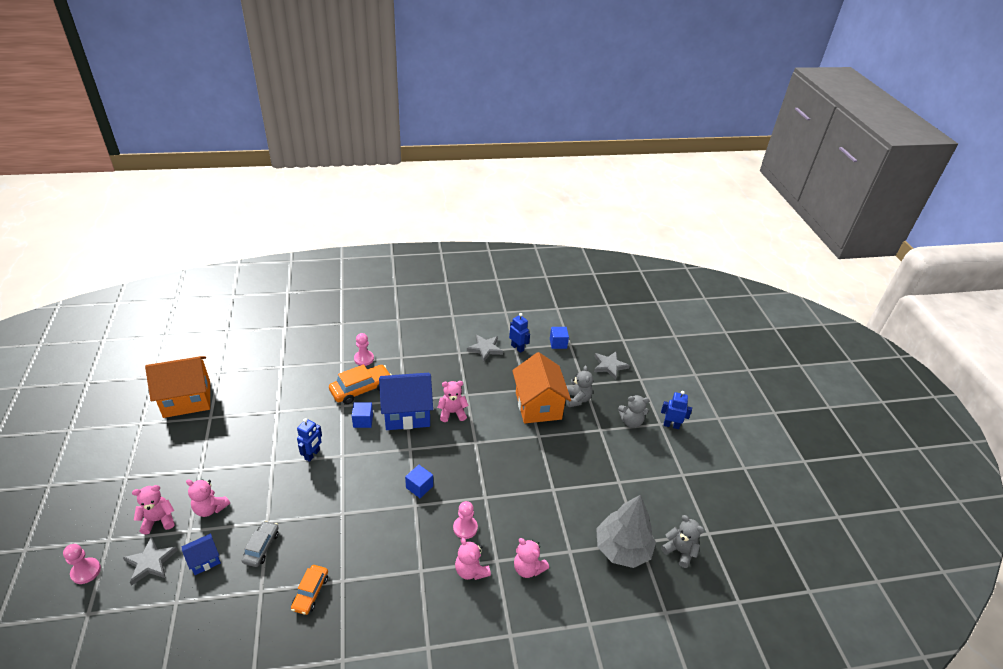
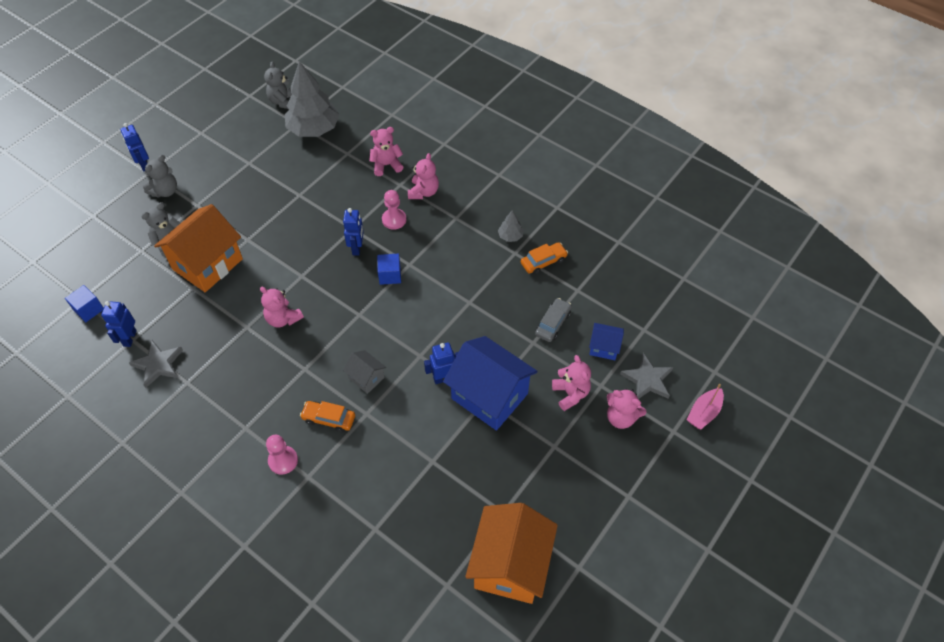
camera: 130 degrees left, 15 degrees up
pink pawn [63,544,101,584] -> pink boat [687,384,724,430]
orange house [145,356,210,418] -> orange house turned 75 degrees clockwise [465,503,558,604]
grey car [242,521,279,567] -> grey car turned 150 degrees clockwise [535,298,572,342]
orange car [329,365,392,404] -> orange car [300,401,355,433], size x0.63
blue cube [352,402,373,428] -> grey house [343,350,386,394]
blue house [379,373,433,430] -> blue house moved to [443,336,538,431]
pink teddy bear [514,538,549,578] -> pink teddy bear turned 105 degrees counterclockwise [369,127,403,176]
grey star [594,352,630,380] -> none
grey teddy bear [618,395,650,428] -> grey teddy bear turned 75 degrees clockwise [143,155,177,198]
none -> blue robot [343,208,364,256]
none -> grey tree [498,210,524,242]

